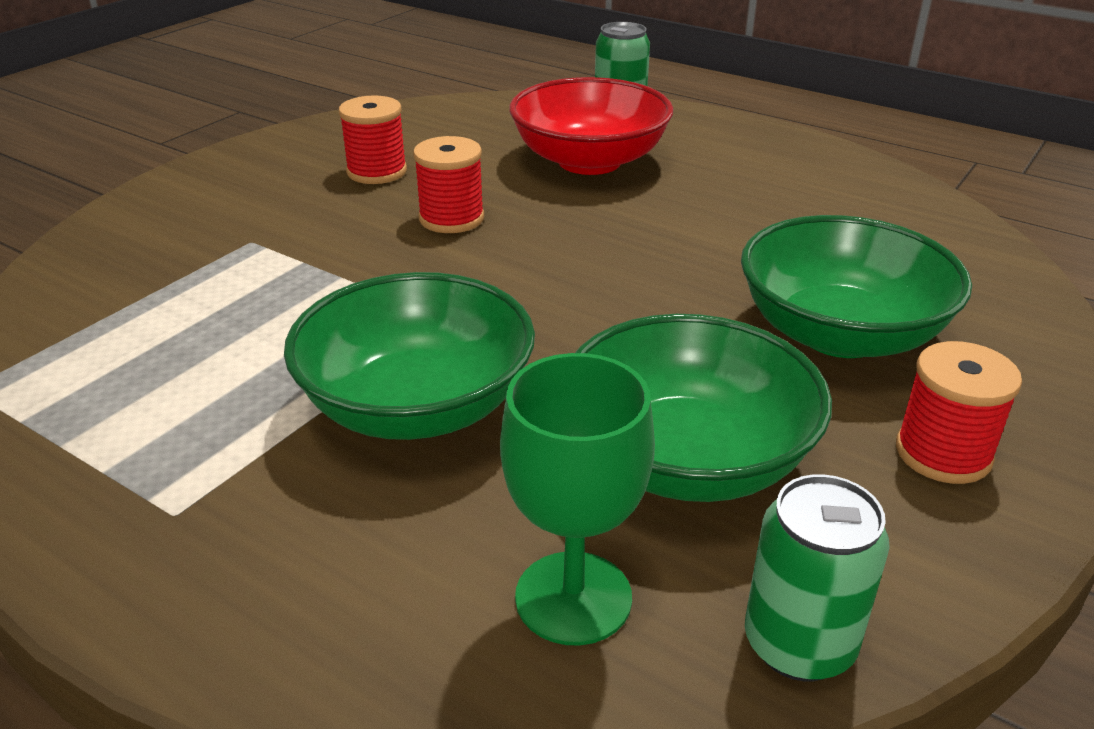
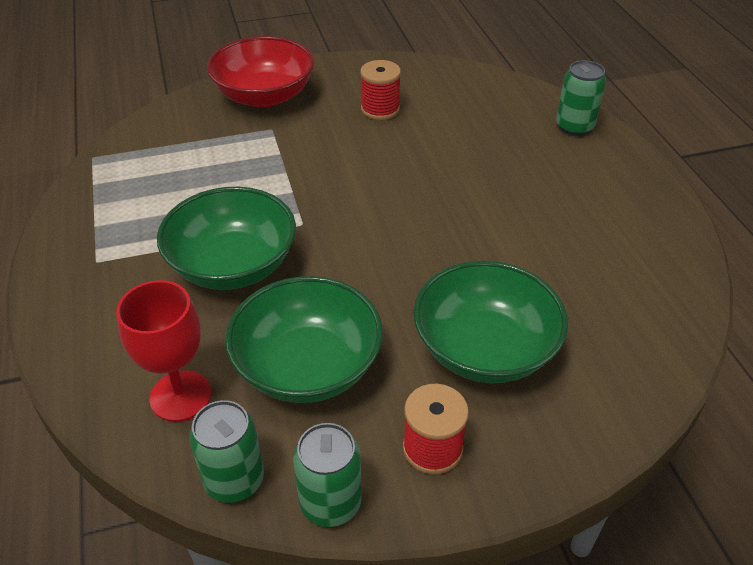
camera: 40 degrees right, 10 degrees up
red spool [413,136,484,233] -> none
green goblet [500,353,655,646] -> red goblet [116,280,211,422]
red bowl [509,77,674,175] -> red bowl moved to [207,36,314,108]
none -> green can [293,423,362,527]

